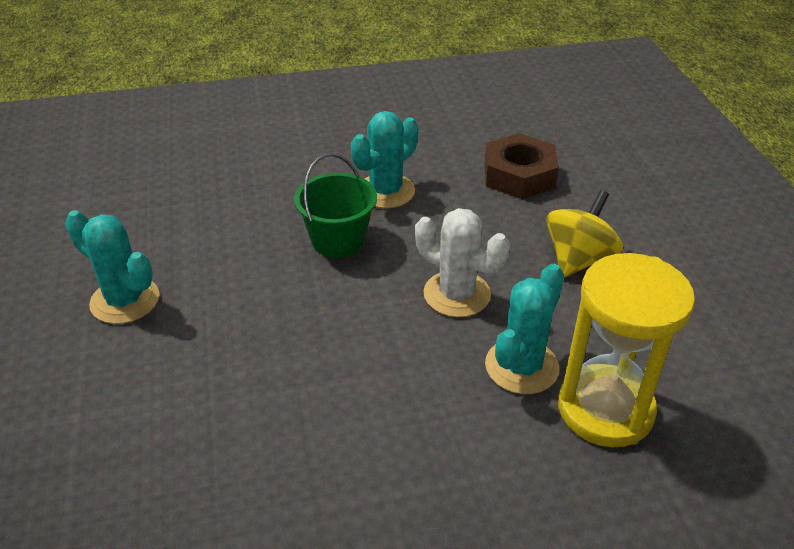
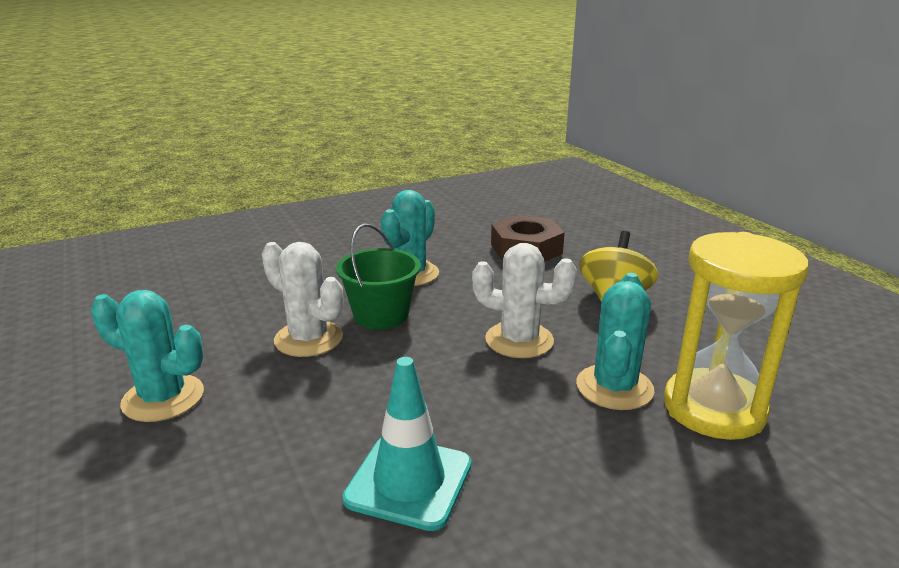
camera: 15 degrees left, 15 degrees down
none -> white cactus [262,242,343,357]
none -> turquoise traffic cone [343,357,471,531]

